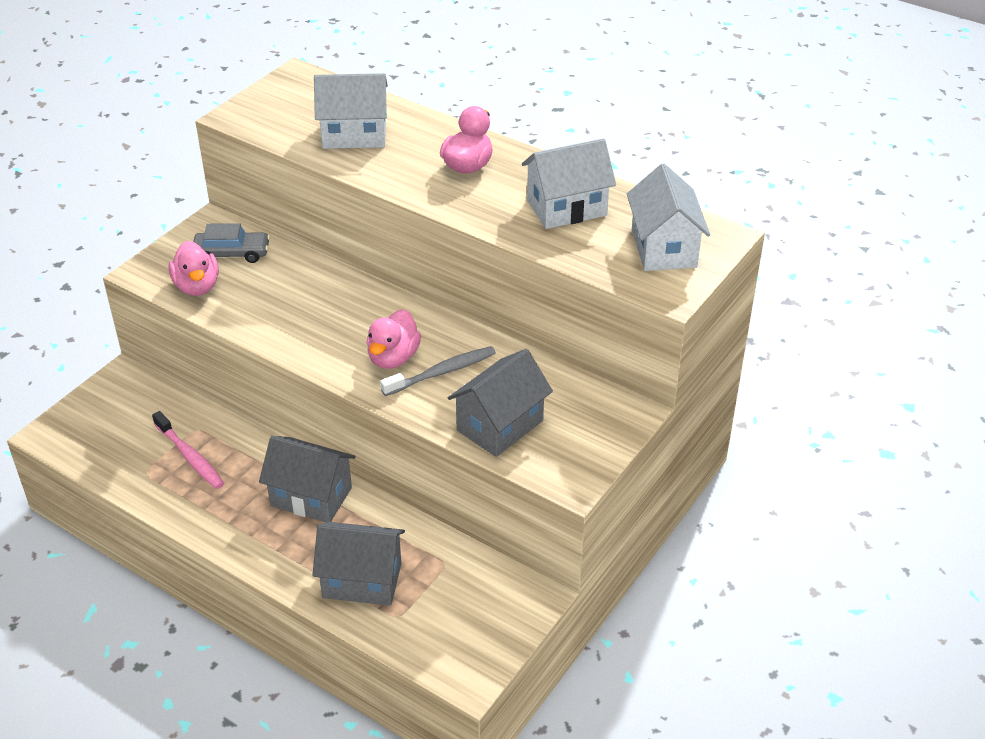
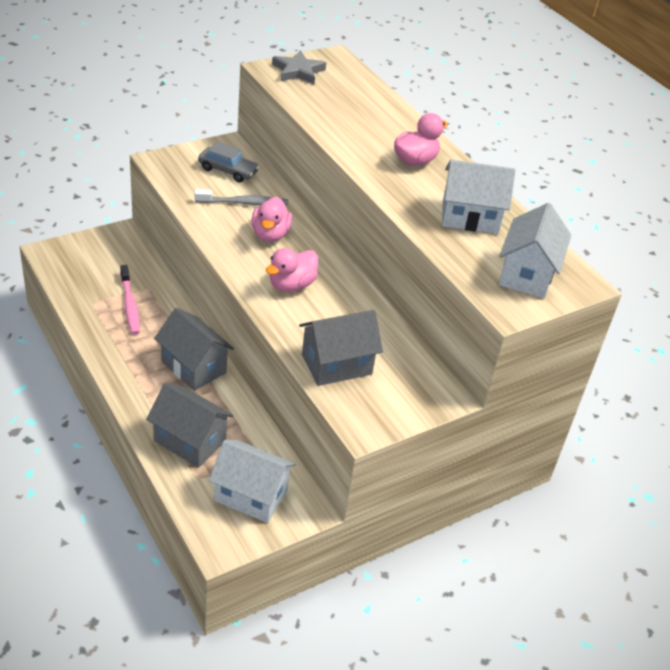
camera: 20 degrees right, 0 degrees up
pink duck [169,241,219,296] -> pink duck moved to [251,197,292,242]
white house [314,73,388,149] -> white house moved to [209,440,296,523]
grey toothbrush [380,346,496,396] -> grey toothbrush moved to [194,189,288,206]
none -> grey star [272,50,326,84]

